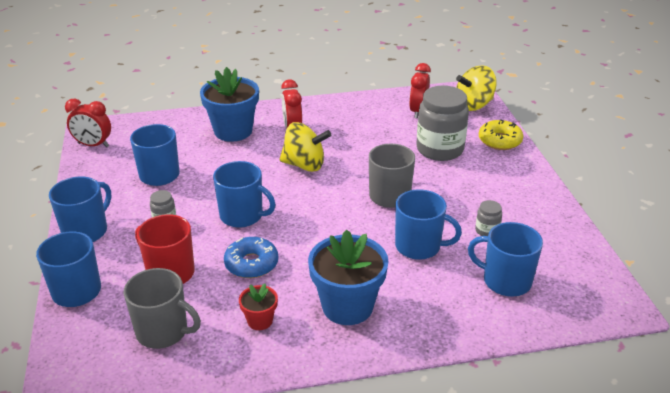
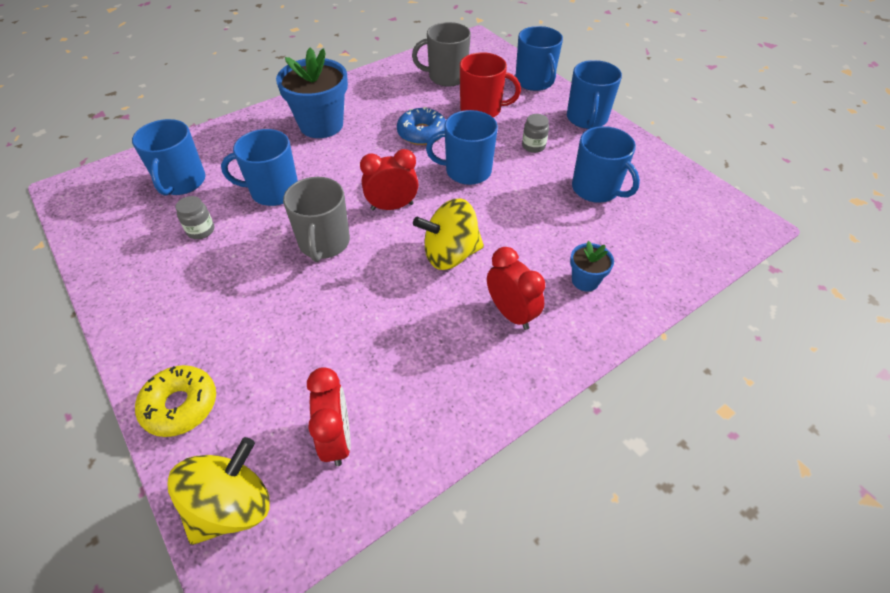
camera: 155 degrees right, 15 degrees up
red clock [65,99,111,147] -> red clock moved to [360,149,419,211]
blue flower pot [200,67,259,142] -> blue flower pot [570,241,614,291], size x0.49
red flower pot [239,284,278,330] -> none
grey jar [416,86,469,161] -> none
blue mug [468,222,543,297] -> blue mug turned 90 degrees clockwise [132,119,205,196]

